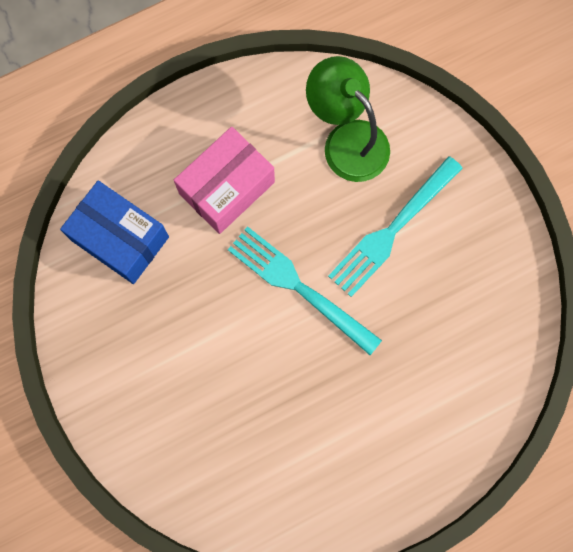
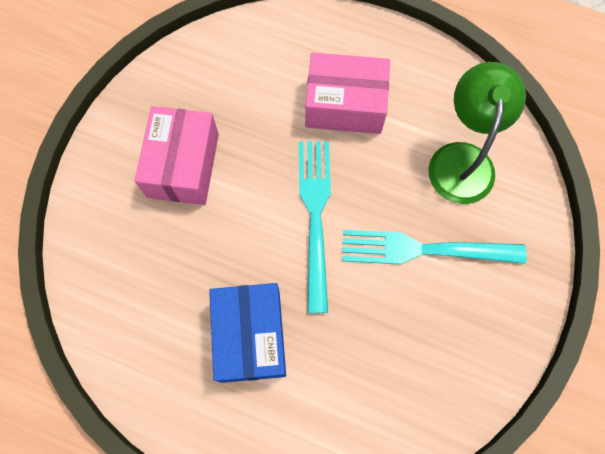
camera: 50 degrees right, 5 degrees down
blue box [60,181,169,284] -> blue box moved to [209,283,286,383]
none -> pink box [134,106,219,205]

